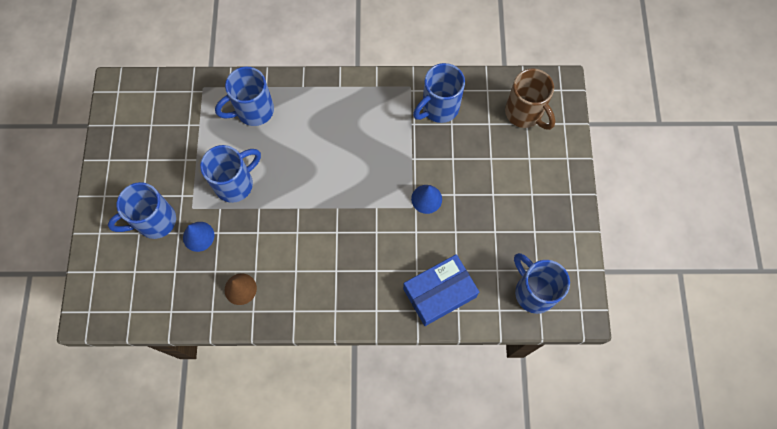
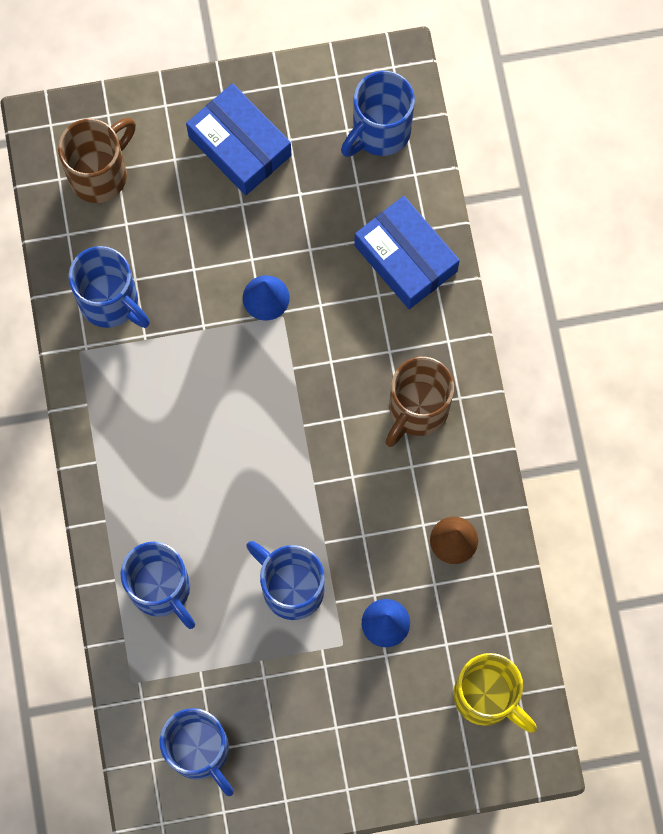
camera: 100 degrees left, 5 degrees up
blue mug [108,182,176,239] -> blue mug moved to [159,708,234,796]
none -> blue box [186,83,291,195]
none -> brown mug [385,357,454,447]
none -> yellow mug [453,653,537,733]

